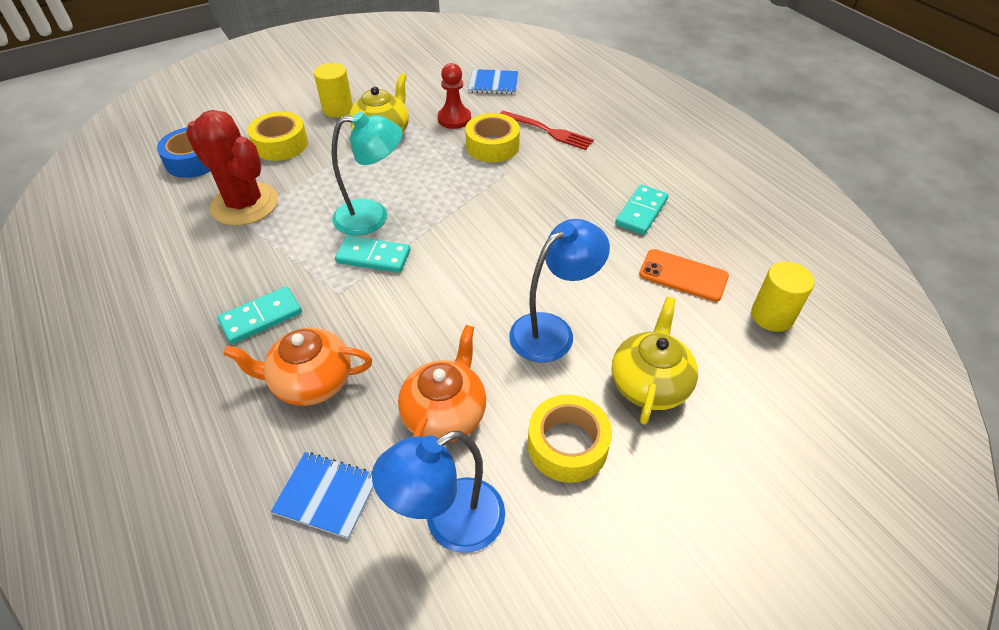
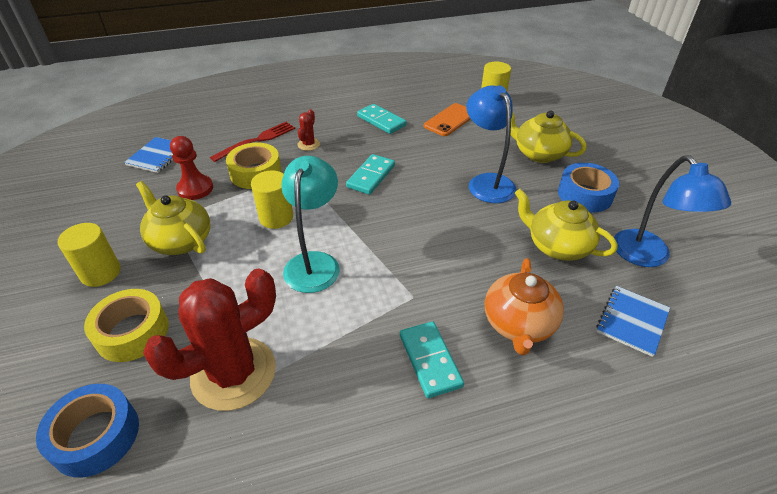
camera: 75 degrees left, 5 degrees down
turquoise domino [335,236,410,273] -> turquoise domino moved to [346,154,395,195]
orange teapot [398,325,486,442] -> yellow teapot [515,189,617,261]
yellow tape [528,395,612,483] -> blue tape [558,163,619,212]
none -> yellow cylinder [251,170,293,229]
none -> red cactus [298,109,320,151]

